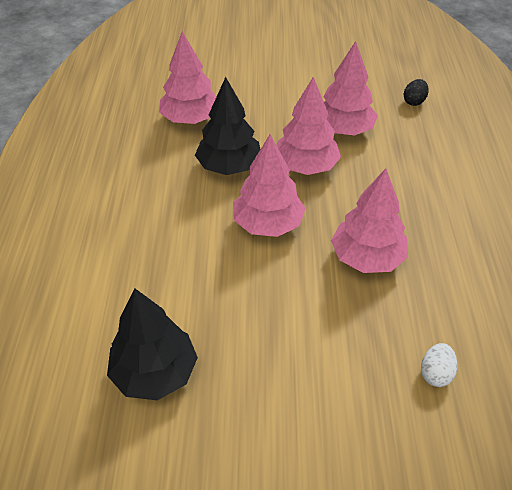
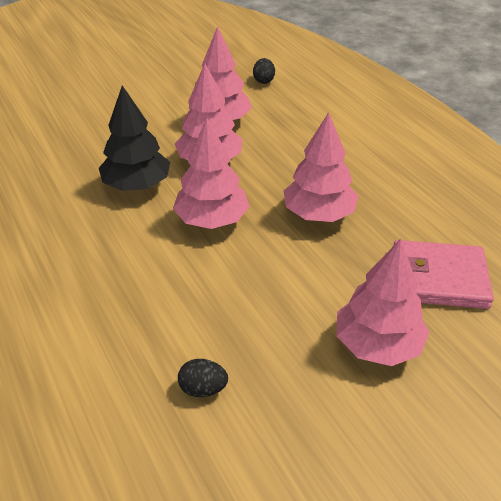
camera: 30 degrees left, 5 degrees down
black tree [107,289,198,400] -> black egg [178,359,228,397]
pink tree [159,31,216,124] -> pink tree moved to [337,239,429,366]
white egg [421,343,457,387] -> pink wallet [394,240,494,309]

